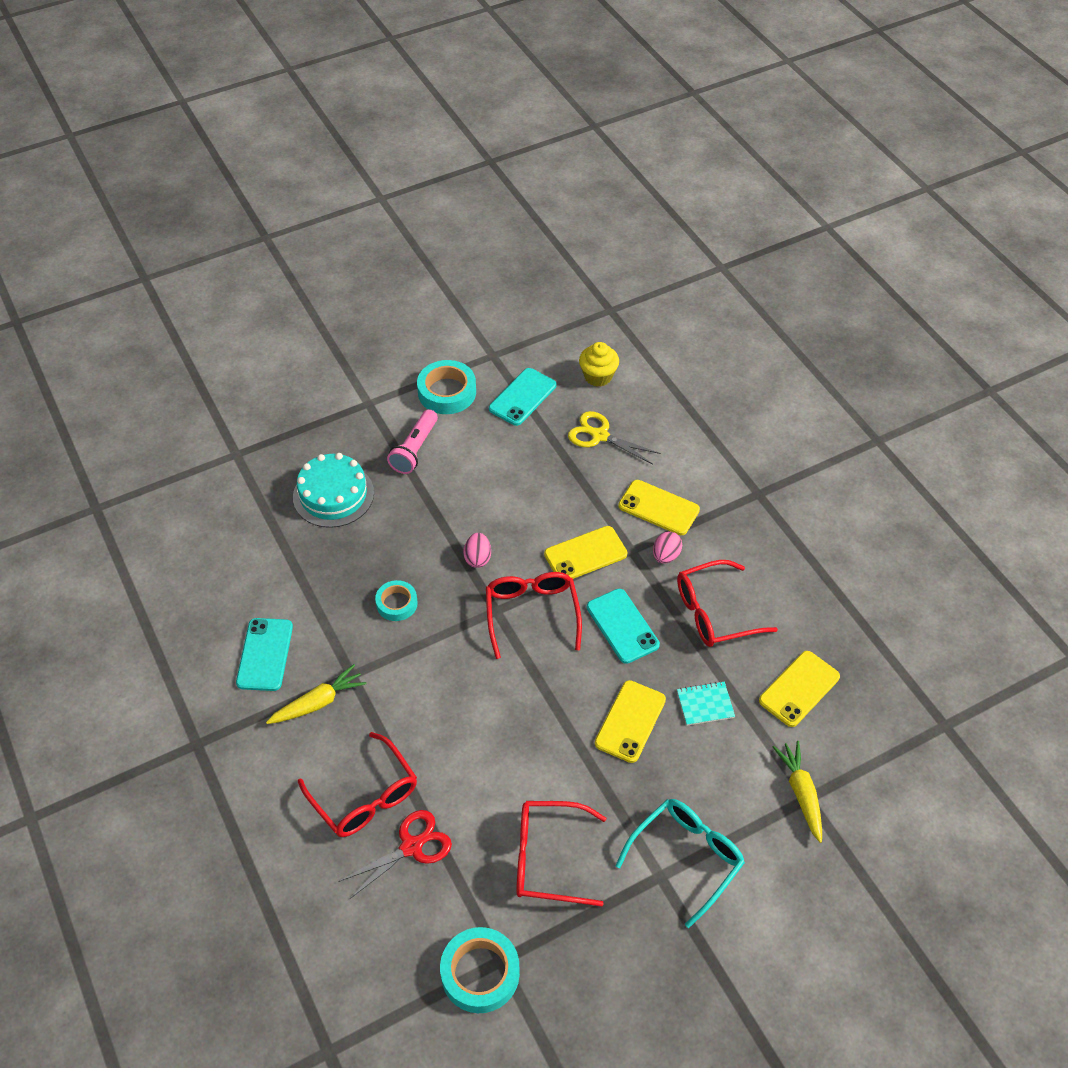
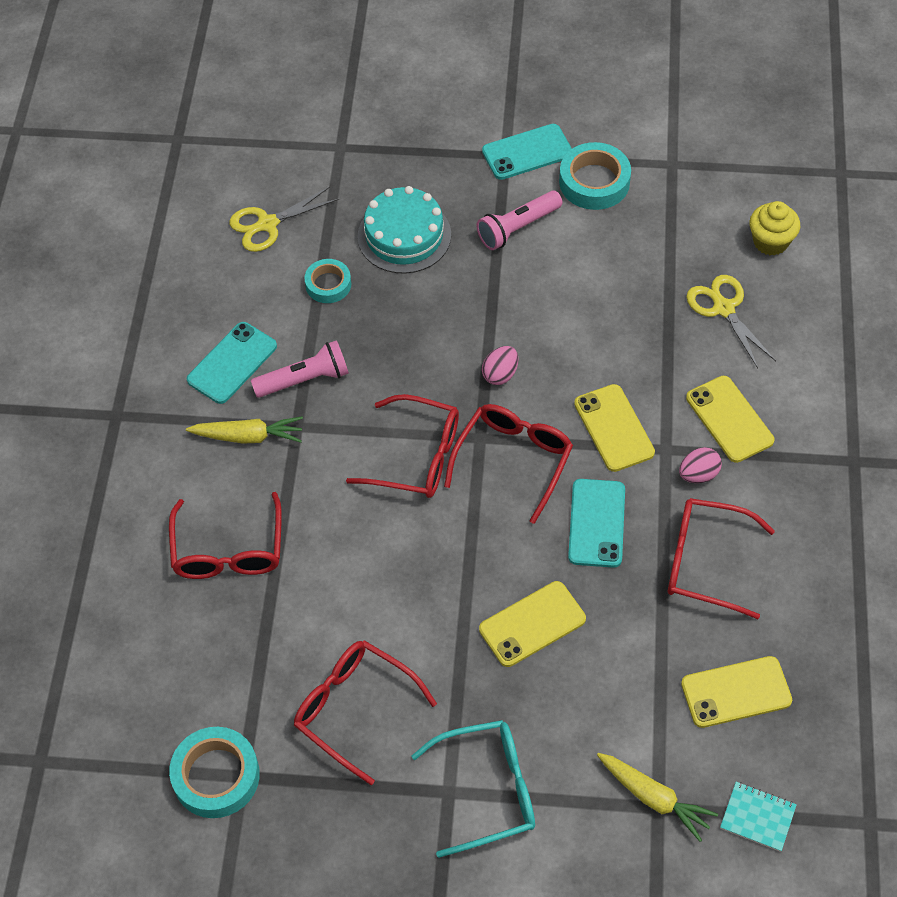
camera: 35 degrees right, 5 degrees up
red scissors [338,810,452,899] -> none
turquoise tape [375,580,418,621] -> turquoise tape moved to [304,259,351,303]
turquoise phone [489,368,556,426] -> turquoise phone moved to [482,124,572,180]
yellow phone [544,526,627,579] -> yellow phone turned 60 degrees clockwise [574,384,655,472]
turquoise notebook [677,681,735,726] -> turquoise notebook moved to [720,782,797,852]
yellow carrot [773,741,822,843] -> yellow carrot turned 105 degrees clockwise [597,753,718,842]
none -> yellow scissors [229,187,339,252]
none -> pink flashlight [251,340,349,398]
none -> red glasses [346,394,459,498]

